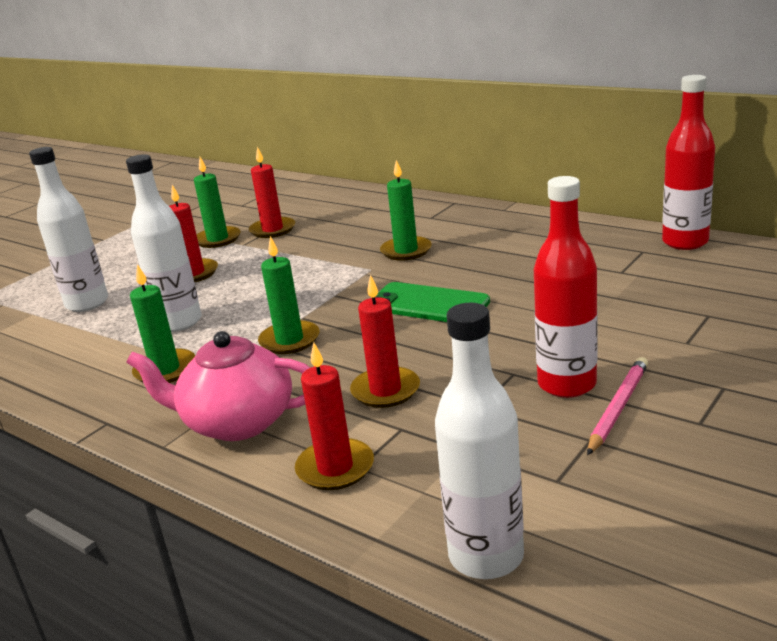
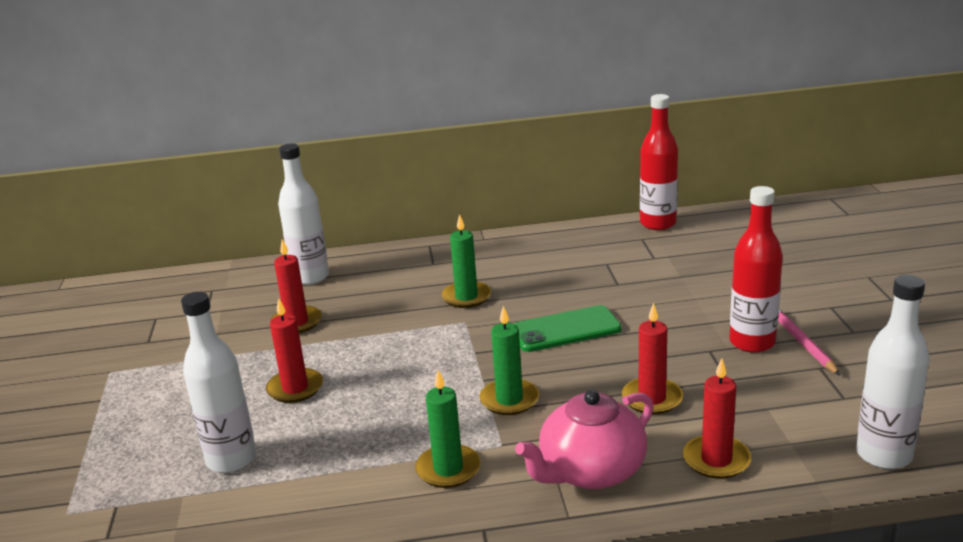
camera: 45 degrees left, 0 degrees up
white bottle [126,154,202,332] -> white bottle moved to [278,143,329,285]
green candle [194,157,241,248] -> none

